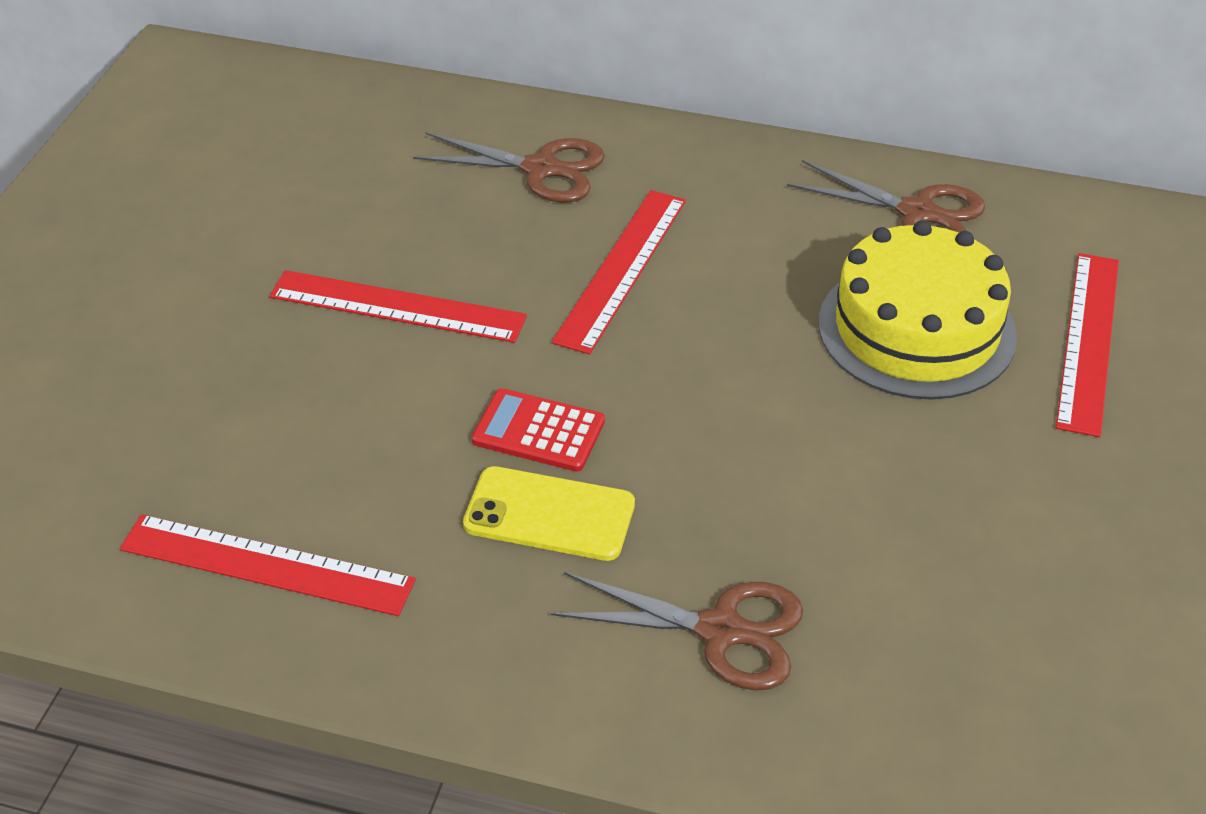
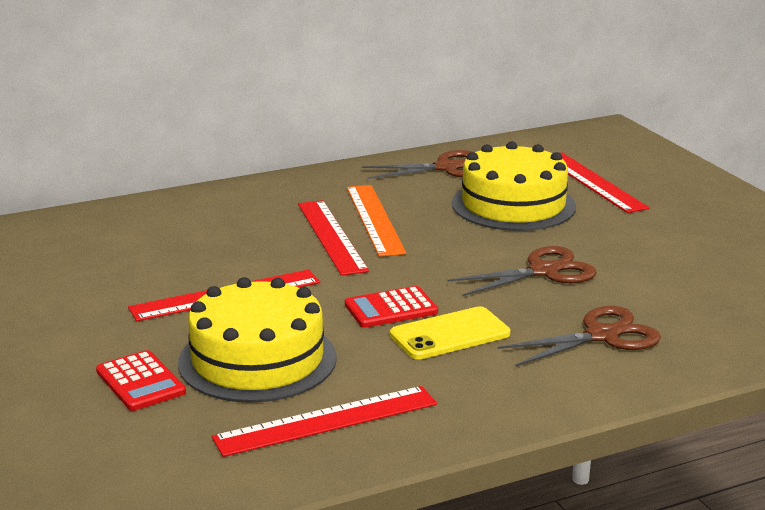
camera: 40 degrees left, 20 degrees down
brown scissors [413,132,605,203] -> brown scissors moved to [447,246,597,296]
none -> red calculator [96,350,186,411]
none -> yellow cake [178,277,337,403]
none -> orange ruler [347,185,407,257]

